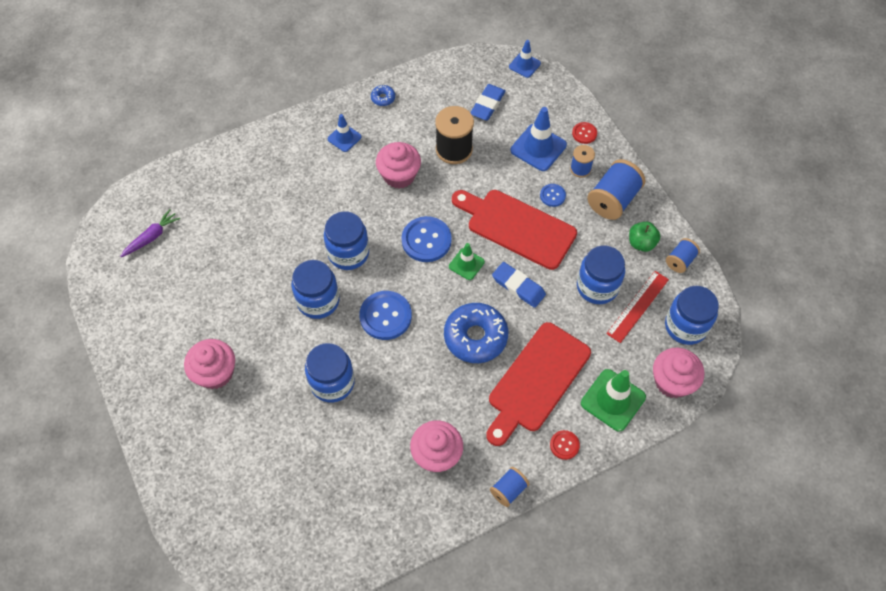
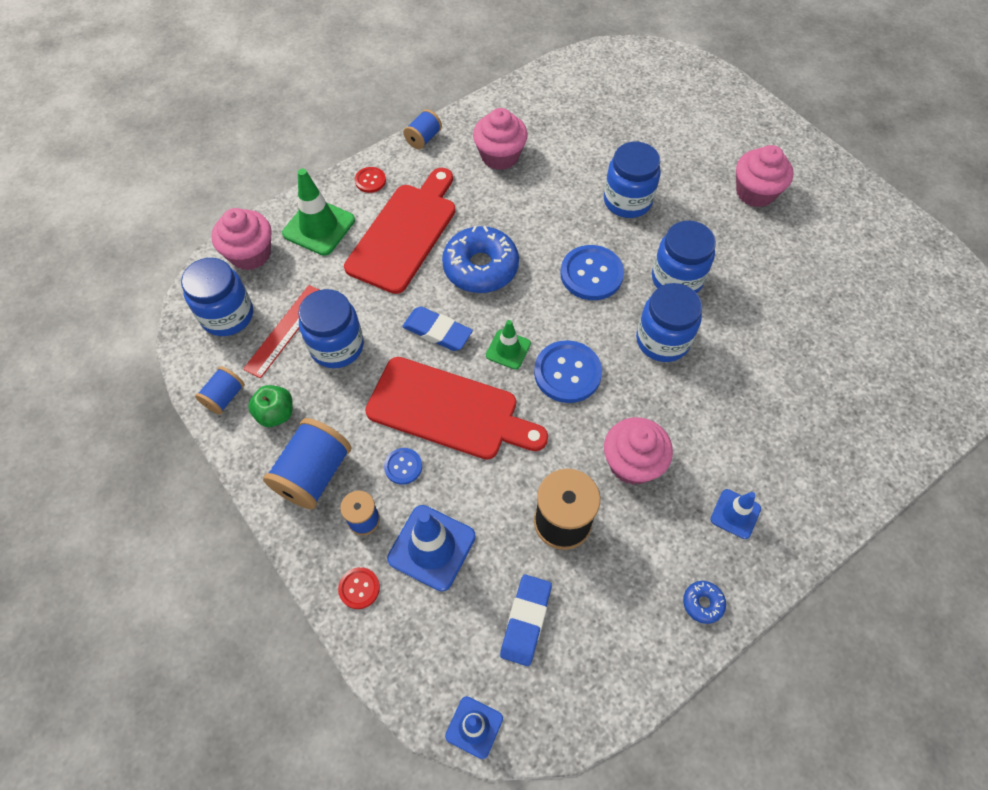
camera: 170 degrees right, 0 degrees up
purple carrot [120,209,180,257] -> none

